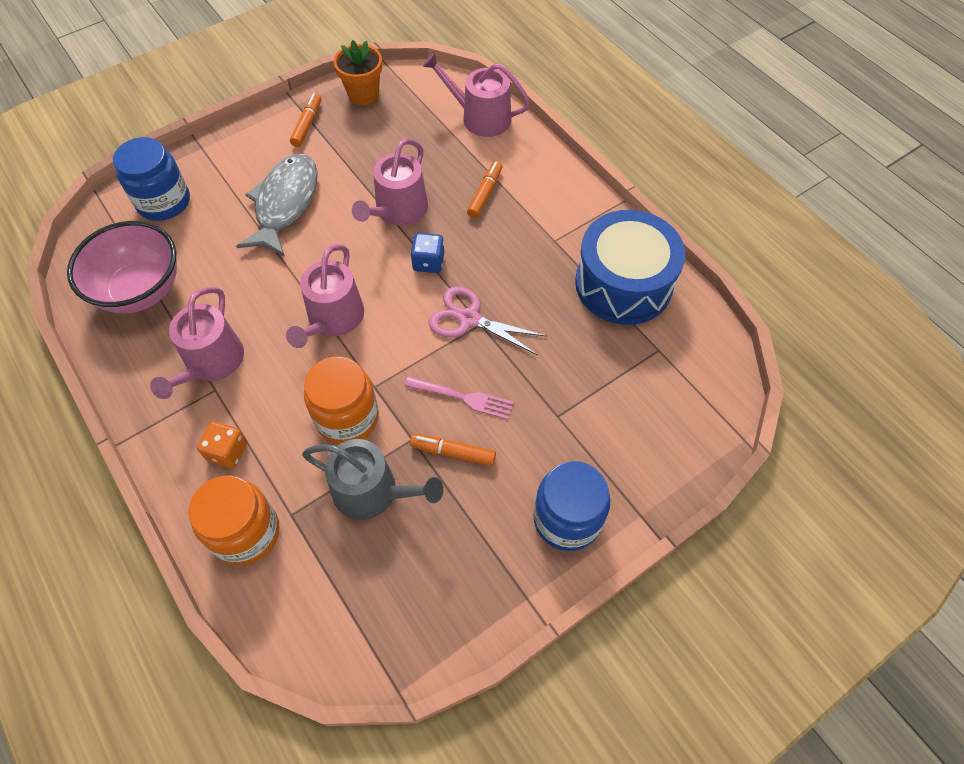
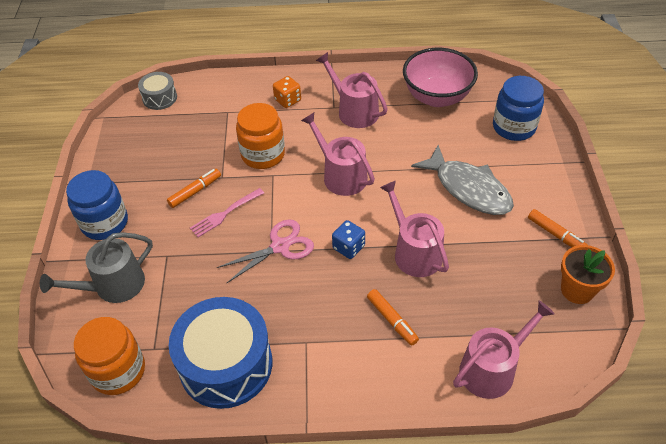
camera: 125 degrees right, 10 degrees down
orange jar [189,475,280,565] -> orange jar moved to [74,317,145,395]
grey watering can [302,439,443,520] -> grey watering can moved to [40,232,153,303]
none -> grey drum [138,72,177,110]

